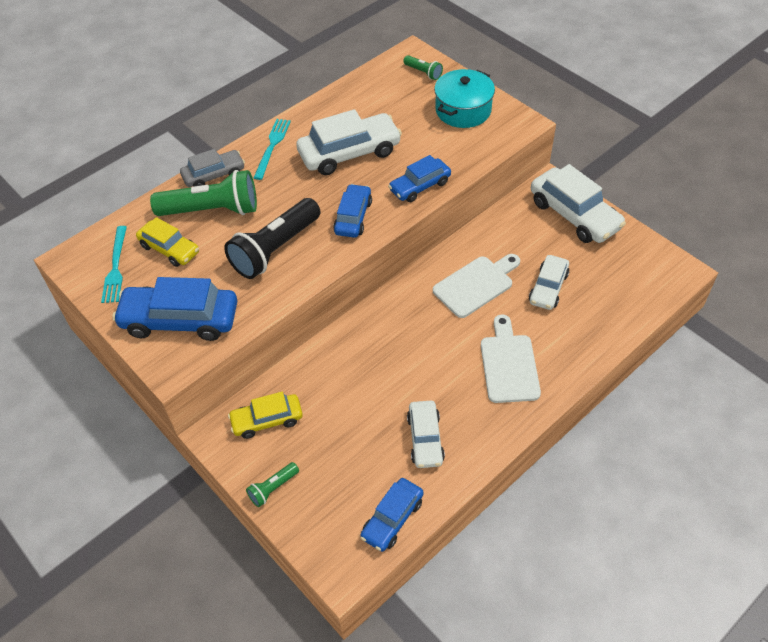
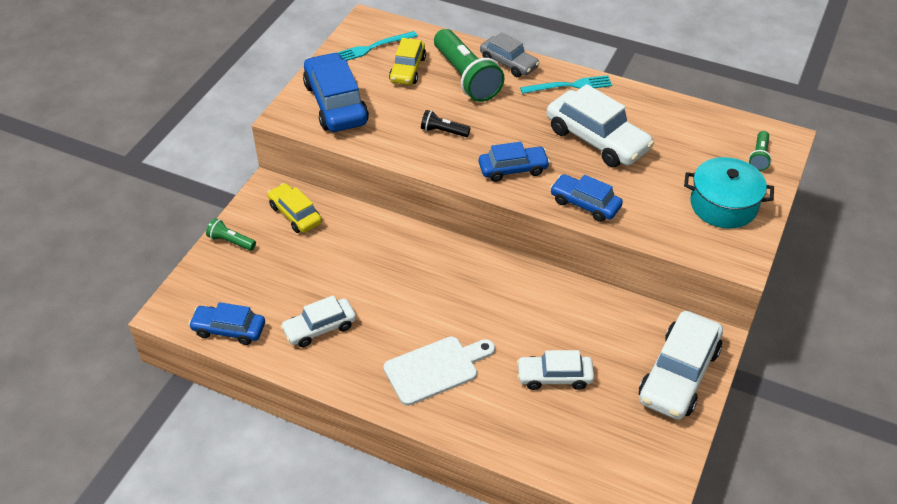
camera: 65 degrees right, 5 degrees down
black flashlight [224,198,320,279] -> black flashlight [421,110,471,137], size x0.47
white cutting board [433,254,520,318] -> none

